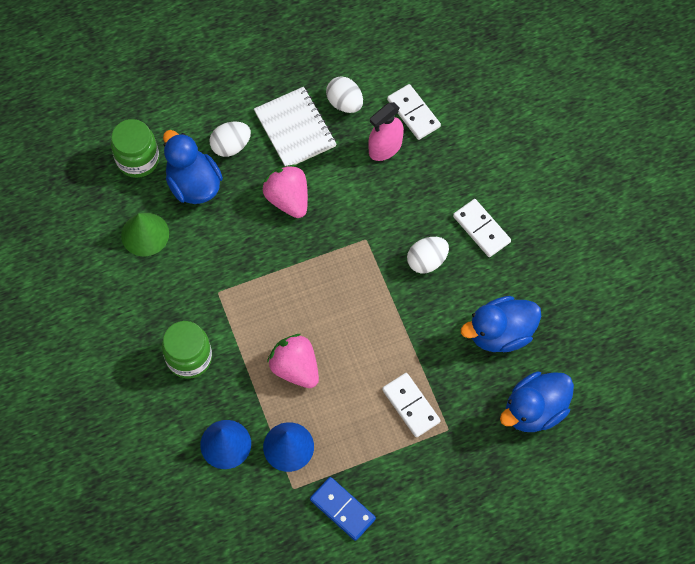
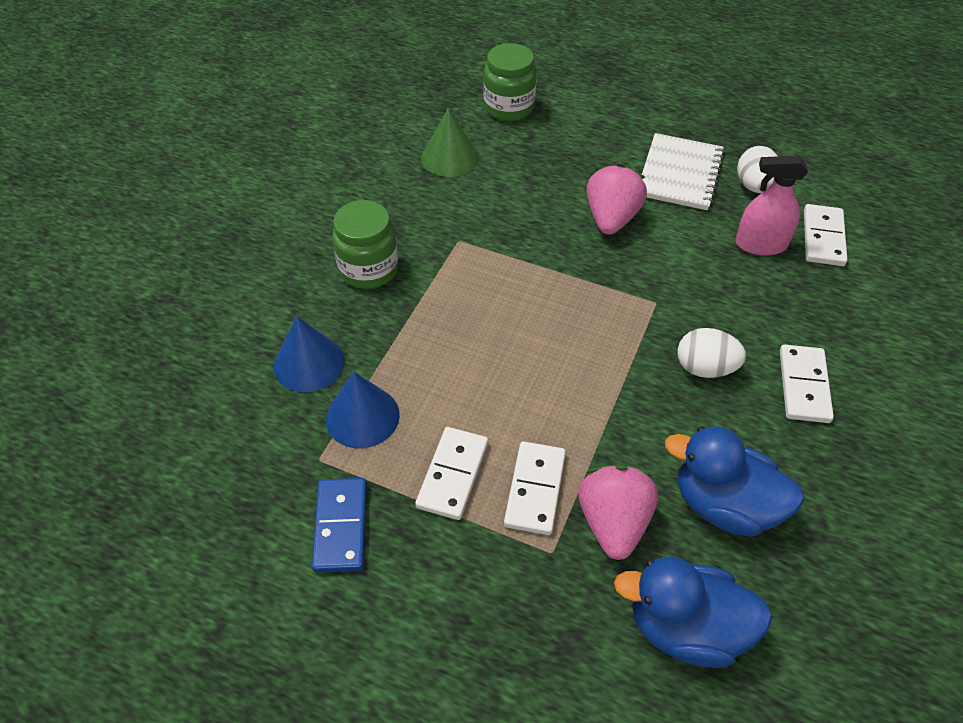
camera: 45 degrees right, 15 degrees down
blue duck [163,130,223,204] -> none
white egg [210,122,251,157] -> none
pink strawberry [267,334,319,388] -> pink strawberry moved to [578,464,658,560]
none -> white domino [415,427,488,520]

